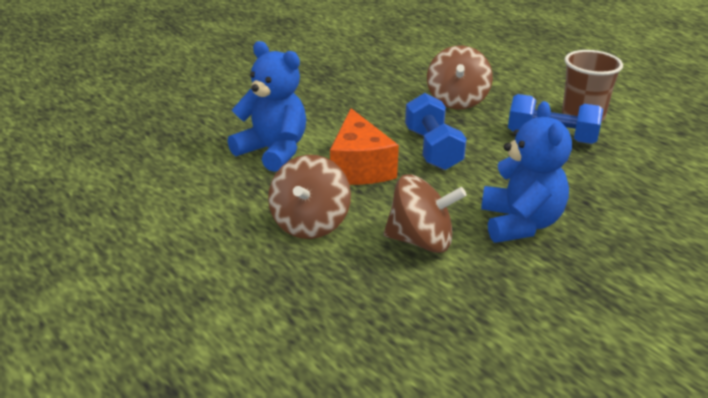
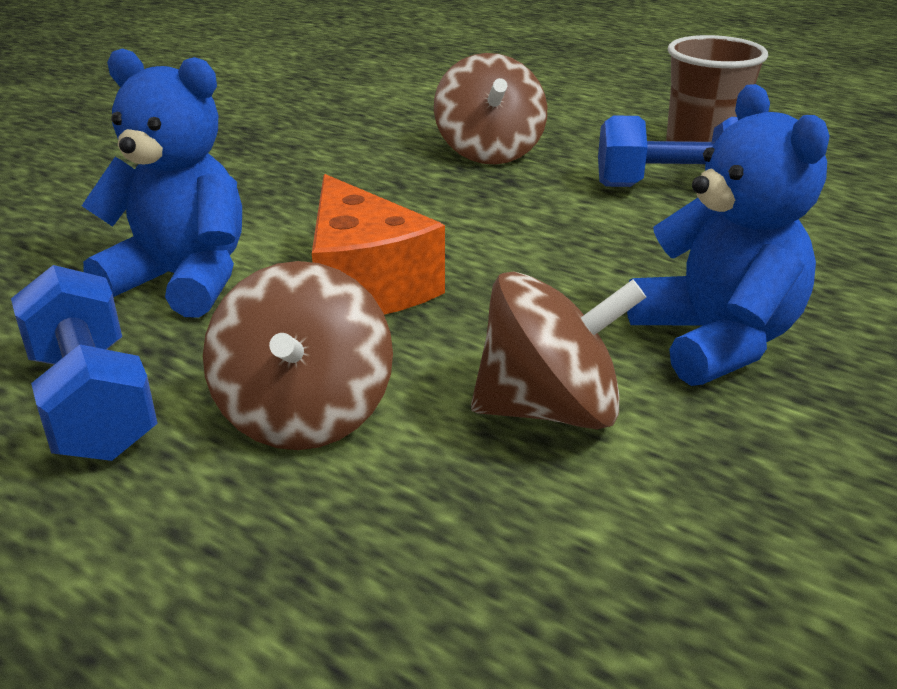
camera: 15 degrees left, 0 degrees up
blue dumbbell [405,93,466,170] -> blue dumbbell moved to [11,265,157,461]

